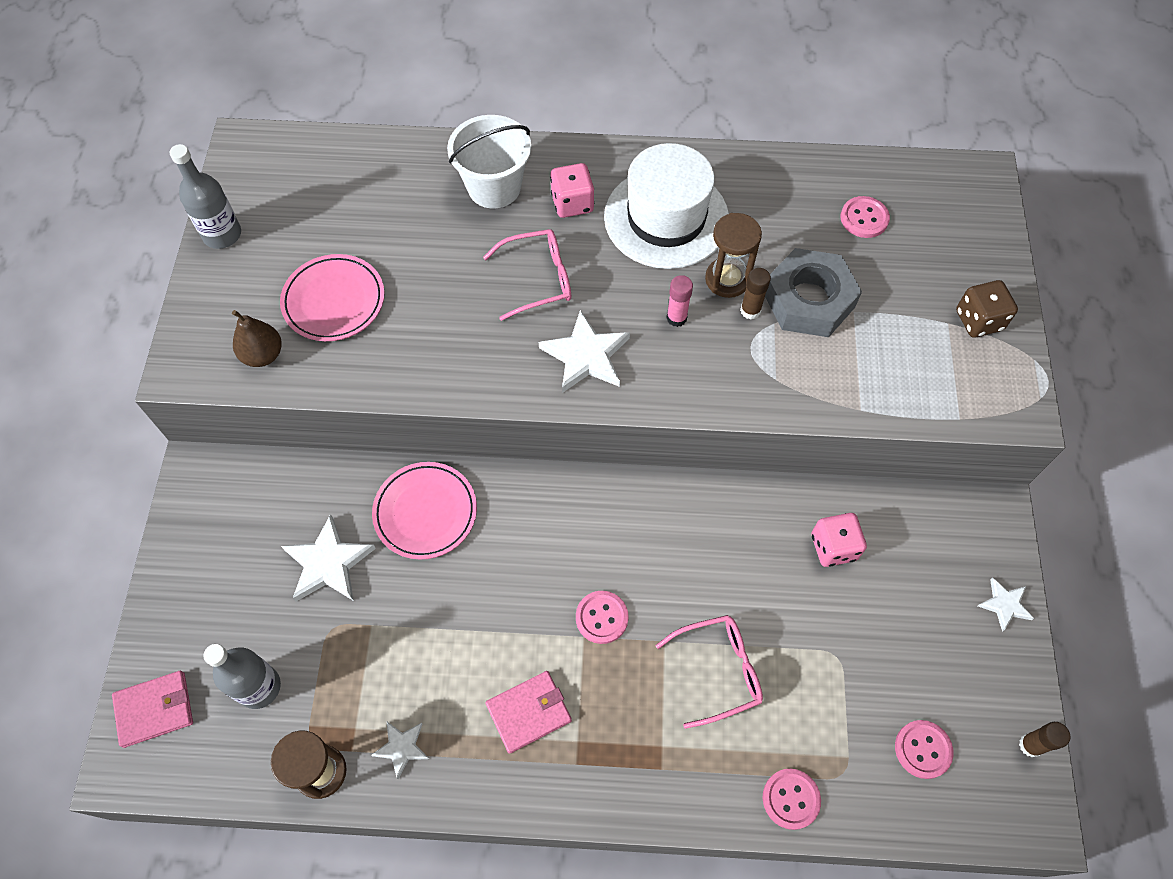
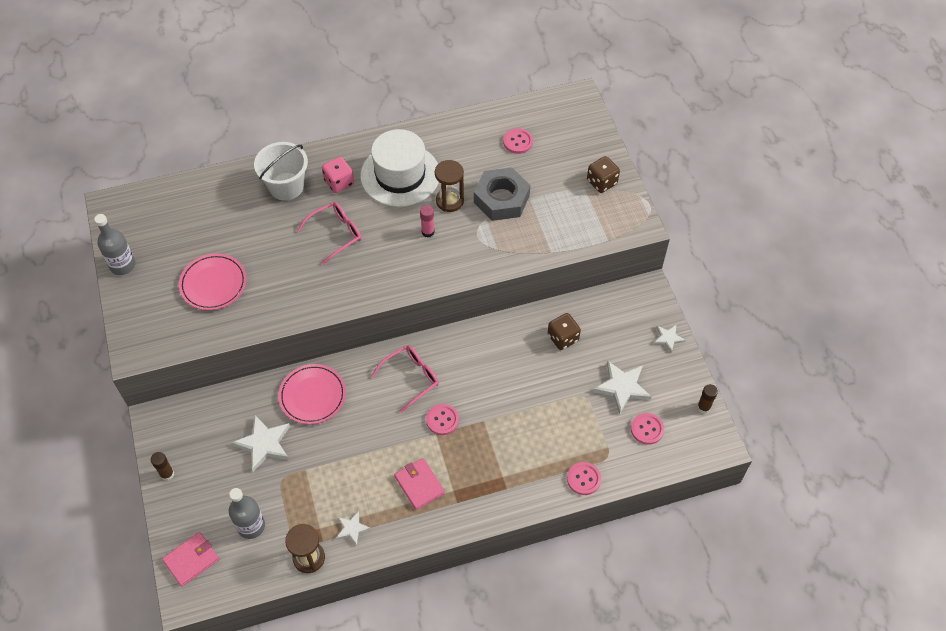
camera: 20 degrees left, 5 degrees down
brown pear [232,310,282,367] -> none
pink wallet [485,671,572,754] -> pink wallet turned 75 degrees counterclockwise [394,458,445,510]
white star [539,310,630,393] -> white star moved to [593,360,651,414]
pink glasses [656,615,763,729] -> pink glasses moved to [371,345,439,413]
brown glue stick [740,268,771,319] -> brown glue stick moved to [151,452,174,481]
pink dice [812,513,867,567] -> brown dice [548,313,581,350]

